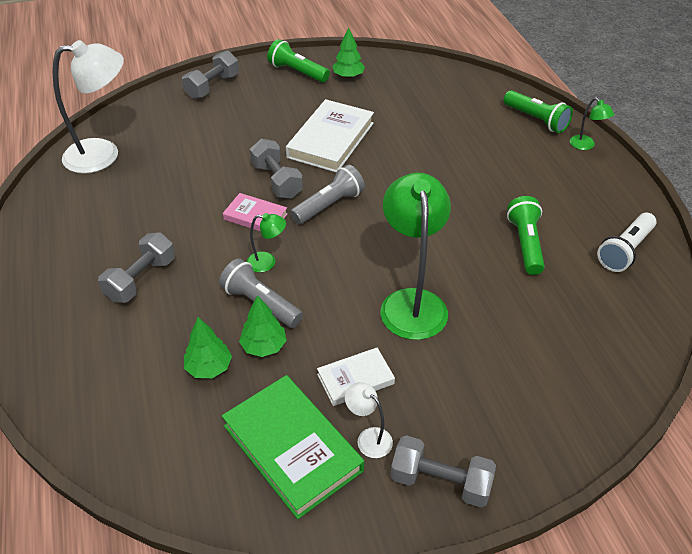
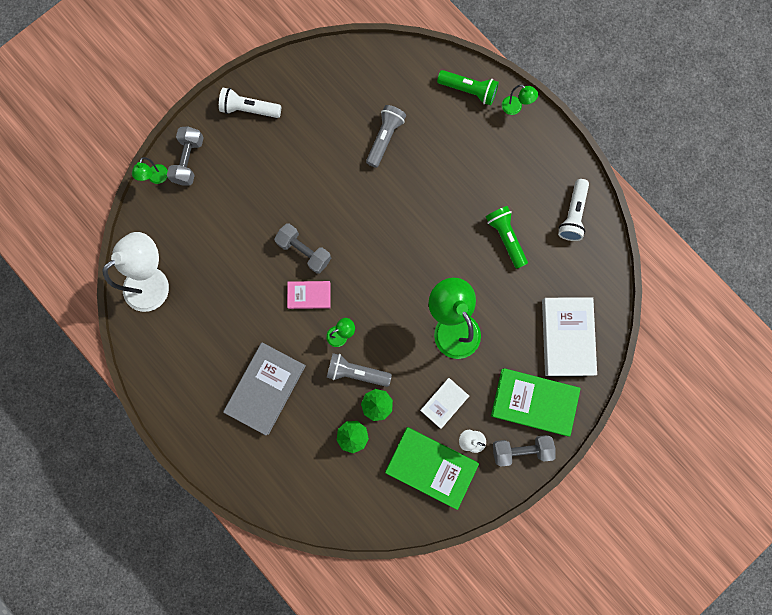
camera: 25 degrees left, 35 degrees up
grey dumbbell [98,232,175,303] -> grey book [223,343,306,435]
green flashlight [267,39,330,83] -> white flashlight [219,88,281,118]
white book [286,99,374,173] -> white book moved to [542,297,597,376]
grey flashlight [290,165,365,224] -> grey flashlight moved to [366,105,406,168]
green tree [332,27,365,79] -> none
none -> green lamp [132,157,168,184]
none -> green book [491,368,581,437]

